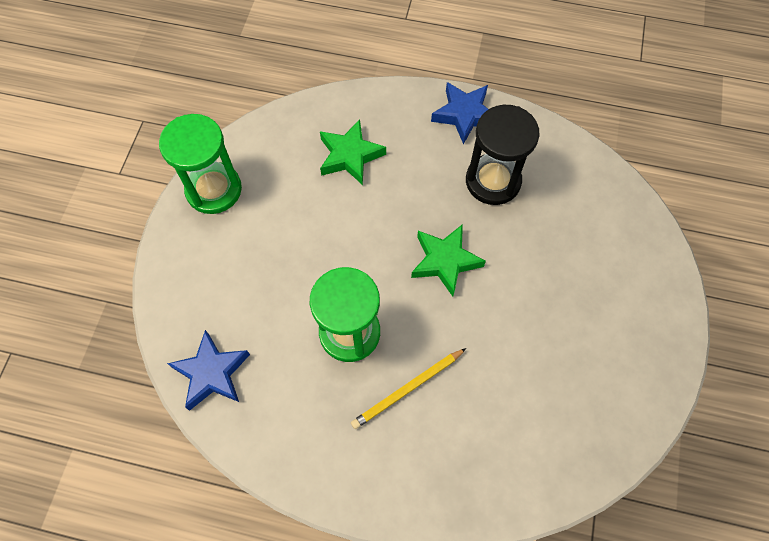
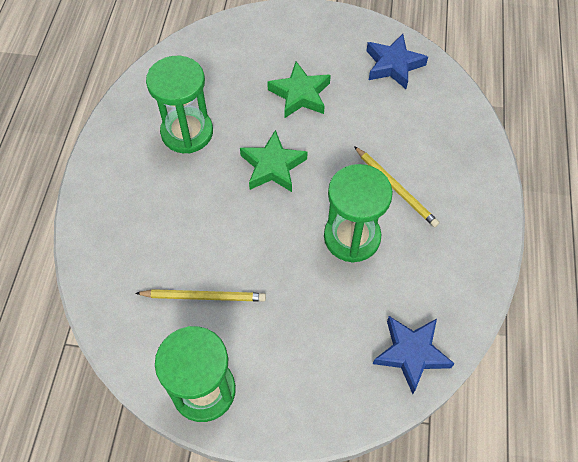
camera: 95 degrees left, 5 degrees down
green star [320,119,386,185] -> green star moved to [267,62,331,118]
blue star [431,82,488,144] -> blue star moved to [367,34,428,89]
black hourglass [466,105,540,205] -> green hourglass [146,56,213,154]
none -> yellow pencil [135,289,266,302]

